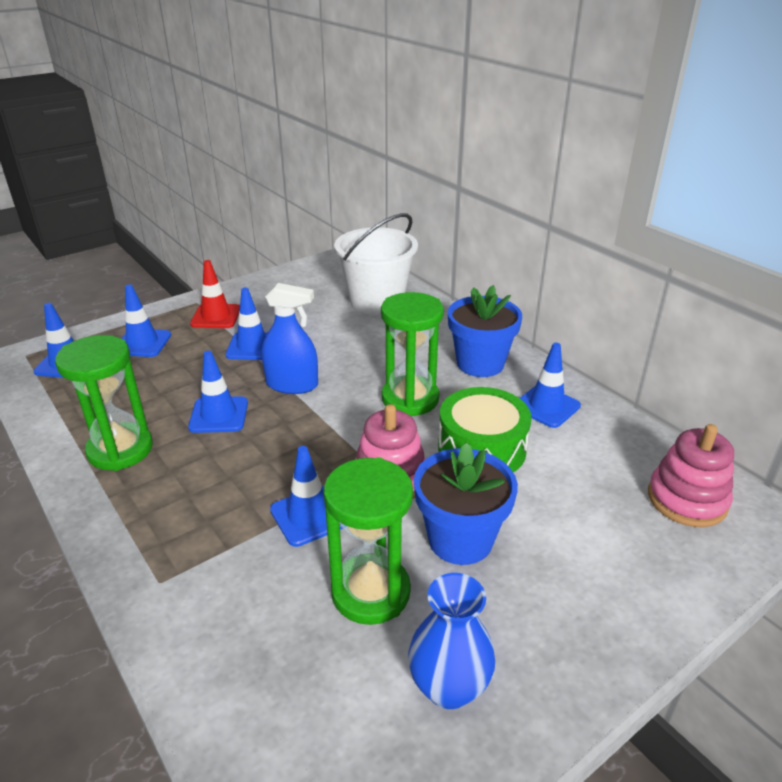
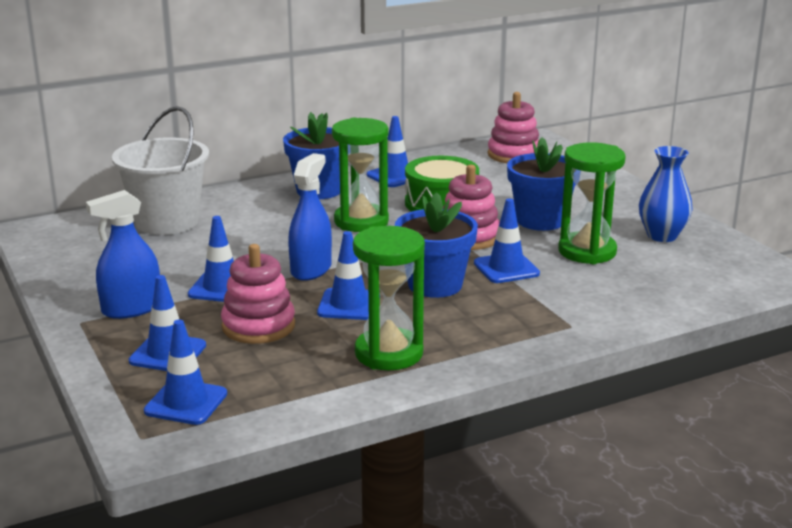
camera: 80 degrees left, 10 degrees down
red traffic cone [190,260,240,328] -> blue spray bottle [86,190,160,319]
none -> pink stacking toy [221,244,295,344]
none -> blue flower pot [395,192,478,298]

